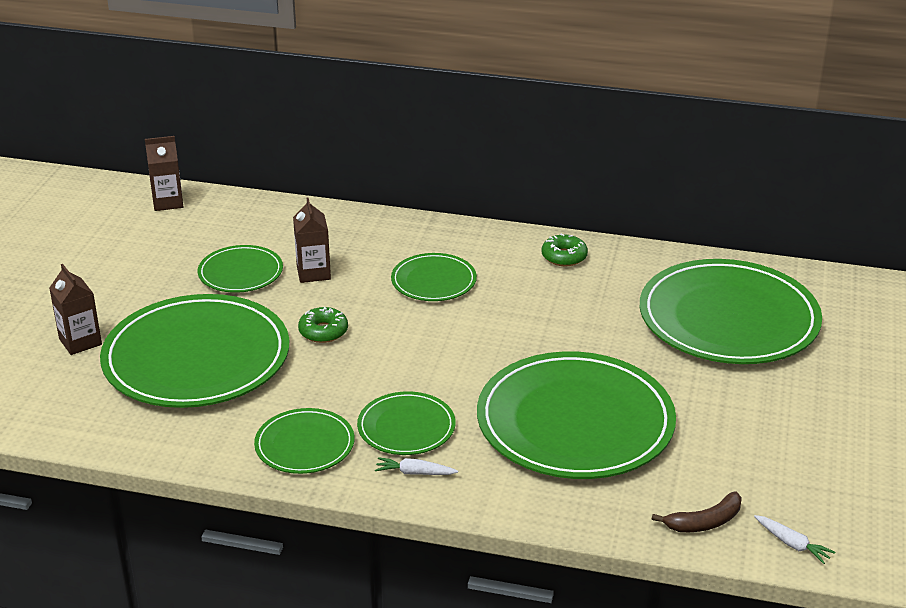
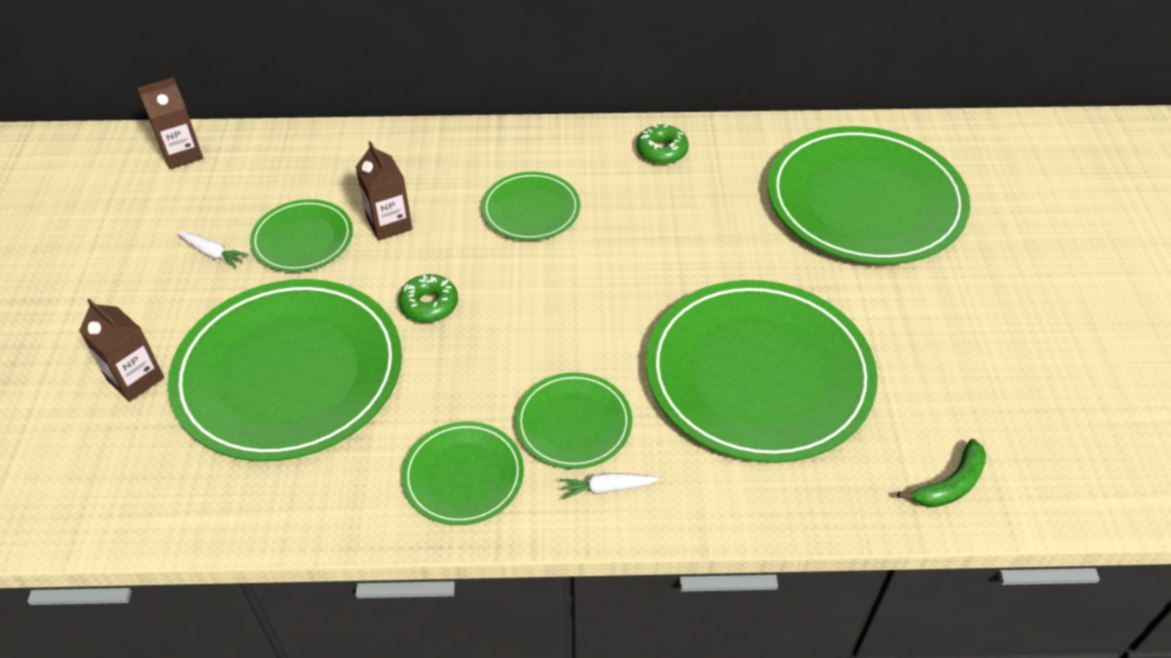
camera: 15 degrees left, 15 degrees up
brown banana [652,492,742,532] -> green banana [898,439,986,508]
white carrot [754,515,835,564] -> white carrot moved to [178,232,249,268]

